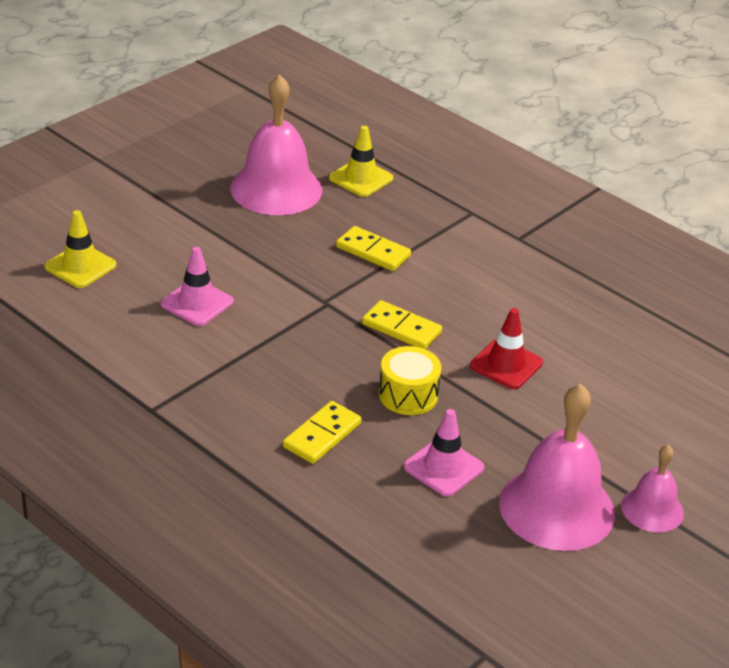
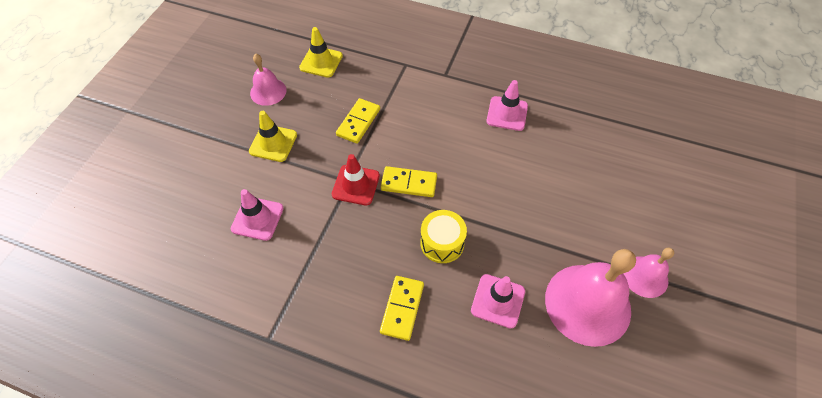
camera: 20 degrees left, 20 degrees up
yellow traffic cone [44,210,117,288] -> yellow traffic cone moved to [249,111,297,162]
pink bell [230,74,322,215] -> pink bell [250,54,287,106], size x0.54
yellow domino [336,226,411,271] -> yellow domino turned 75 degrees counterclockwise [336,98,380,144]
red traffic cone [470,308,543,389] -> red traffic cone moved to [332,154,380,205]
none -> pink traffic cone [486,80,528,131]

